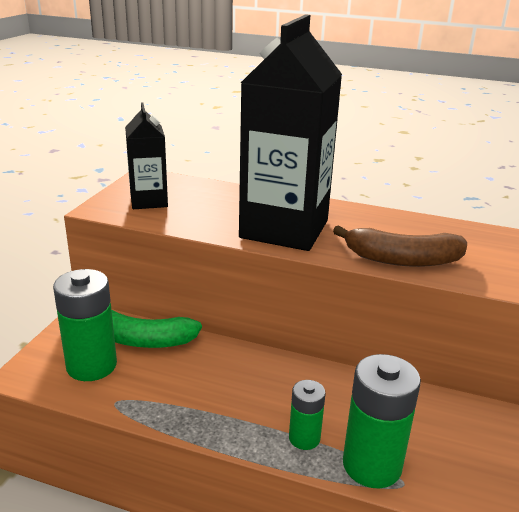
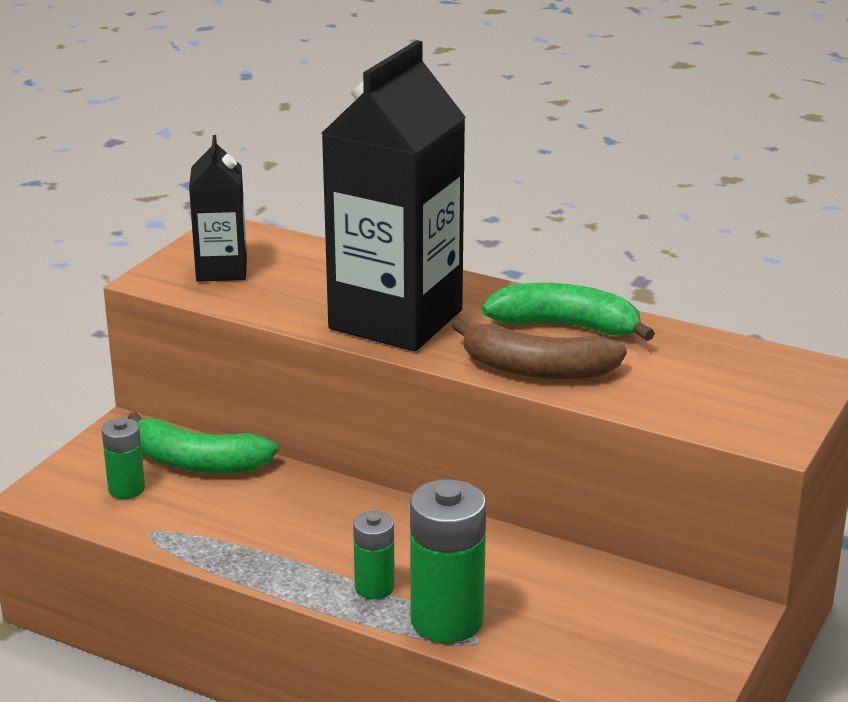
camera: 10 degrees right, 0 degrees up
green battery [53,269,117,381] -> green battery [102,418,145,499], size x0.56
none -> green banana [482,283,655,341]

